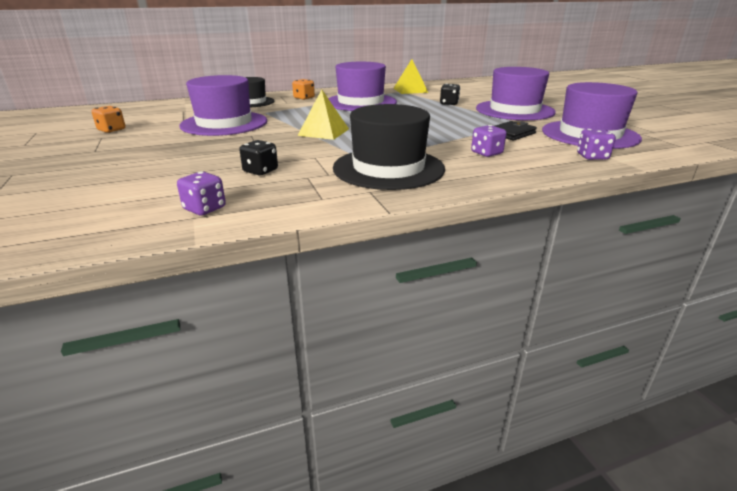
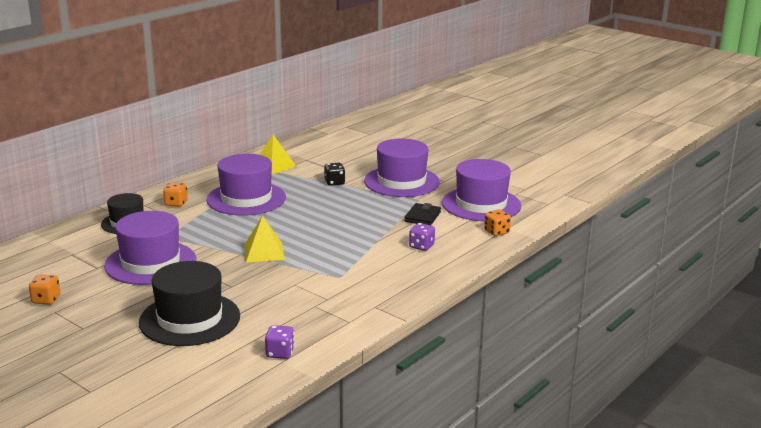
camera: 30 degrees left, 5 degrees down
black dice [239,140,278,175] -> none
black hat [333,104,445,190] -> black hat moved to [139,261,240,346]
purple dice [577,129,616,160] -> orange dice [484,209,511,236]

